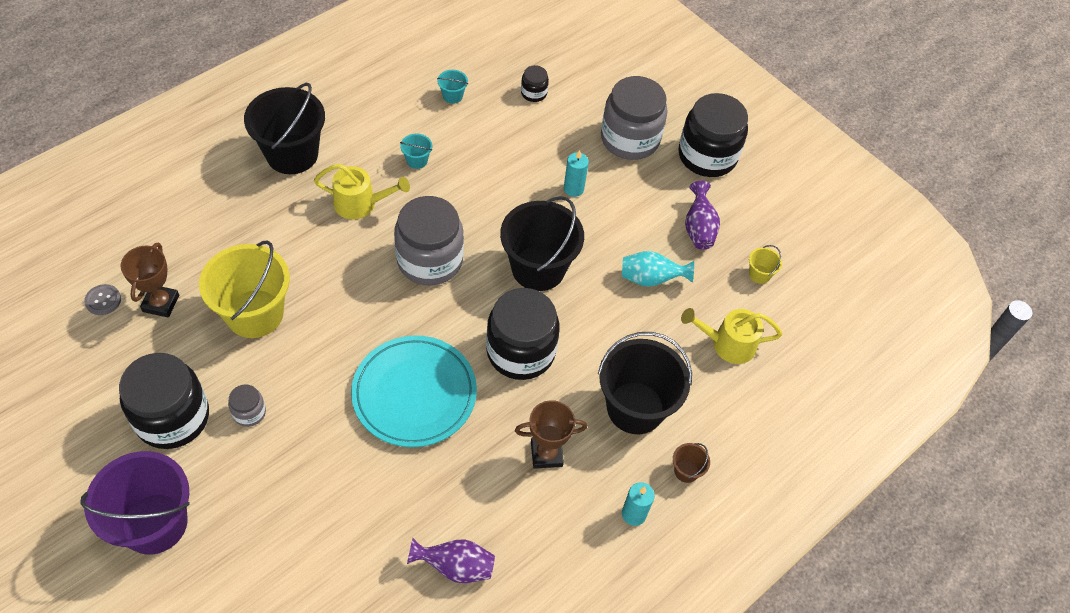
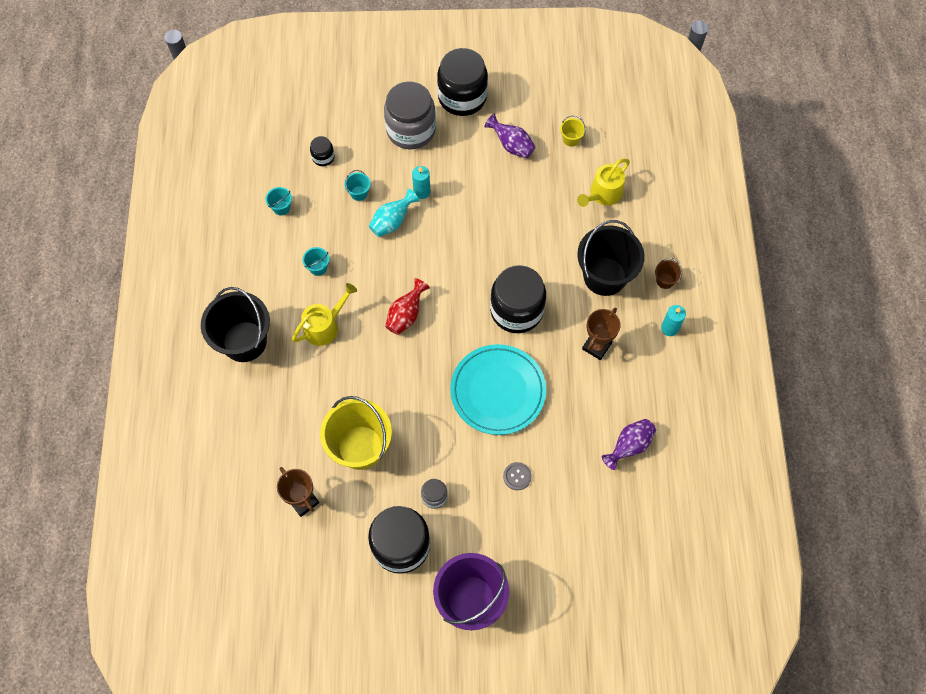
camera: 45 degrees left, 10 degrees up
grey button [84,284,121,315] -> grey button moved to [503,462,532,490]
grey jar [394,196,464,286] -> red vase [385,278,430,335]
black bucket [500,196,584,291] -> none
turquoise vase [622,251,694,287] -> turquoise vase moved to [369,188,420,237]
none -> turquoise bucket [344,170,371,201]

